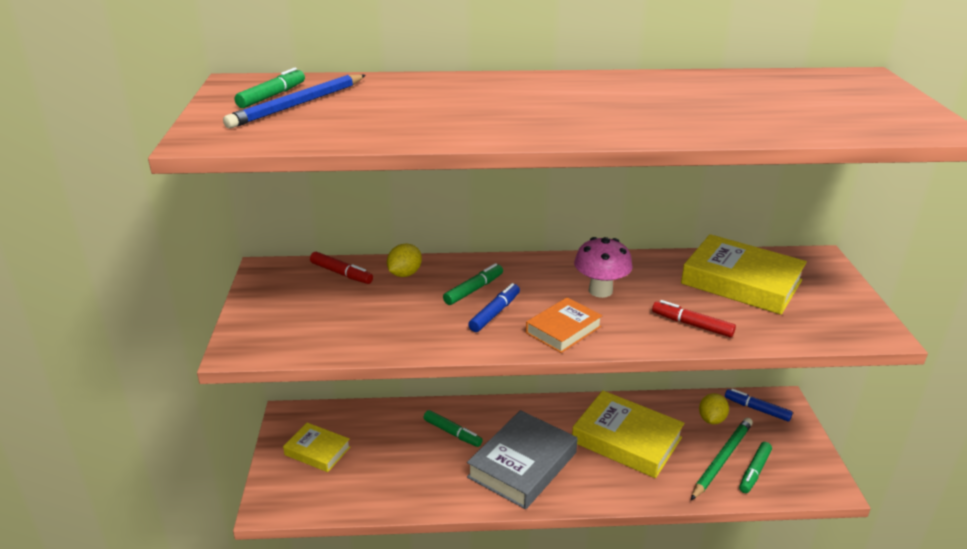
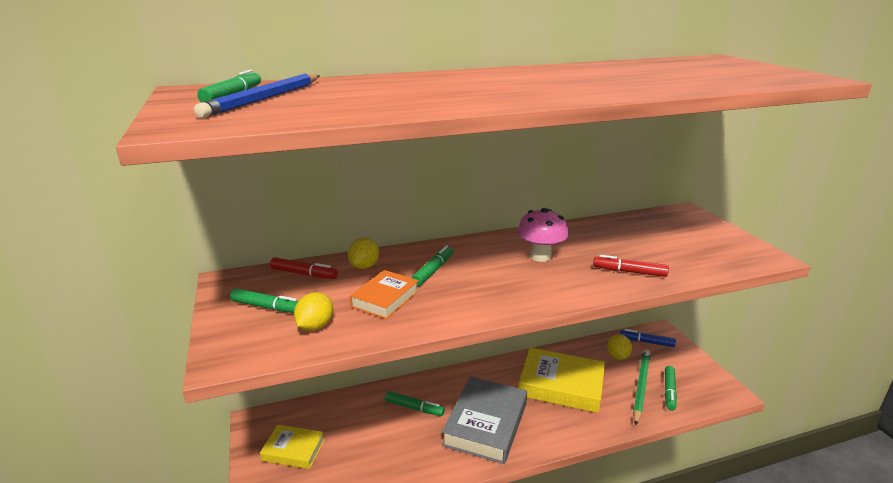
camera: 15 degrees left, 5 degrees down
blue marker [468,283,520,332] -> none
orange book [526,297,602,353] -> orange book moved to [350,270,419,319]
yellow book [681,234,807,315] -> none
none -> green marker [230,289,298,313]
none -> yellow lemon [294,292,333,331]

